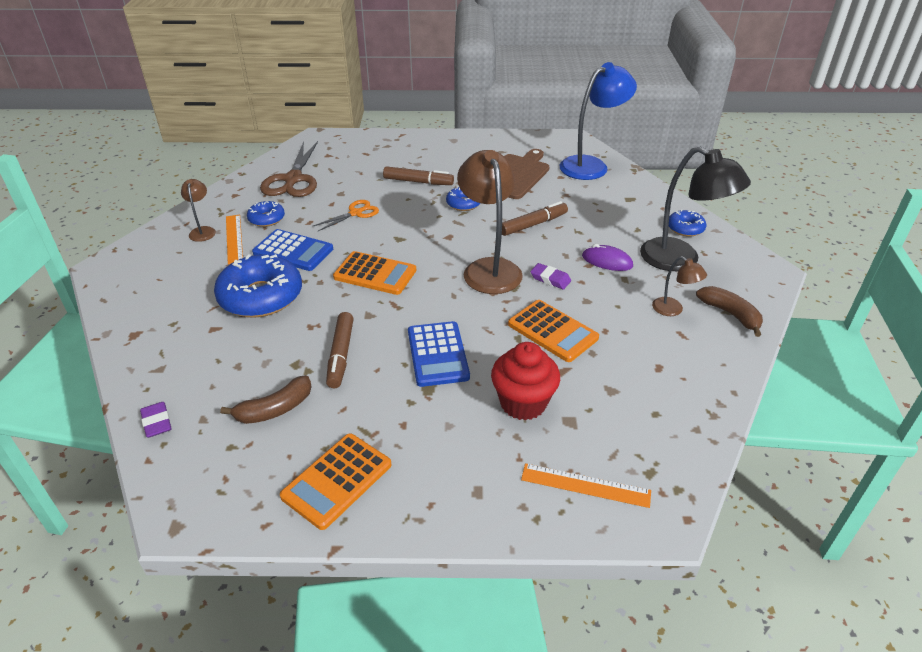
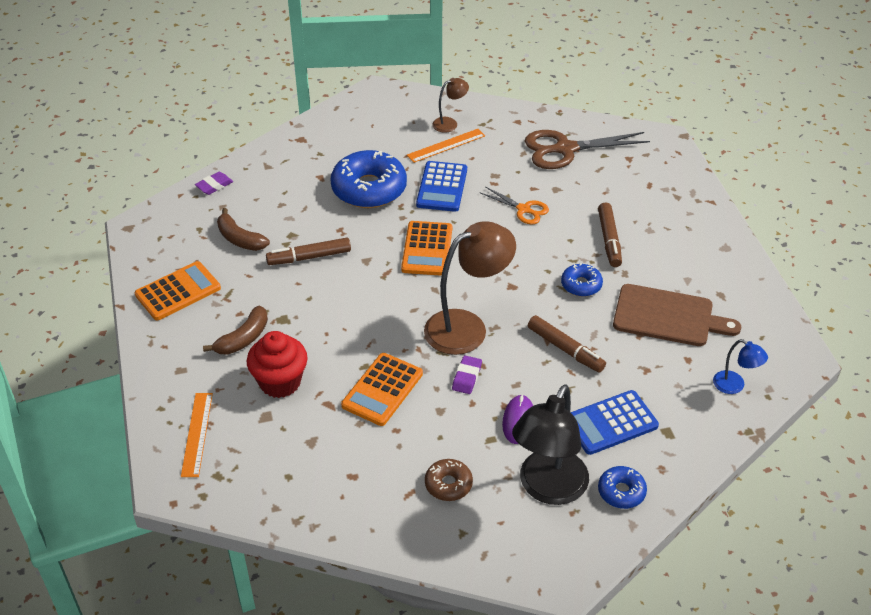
camera: 75 degrees right, 5 degrees up
blue donut [247,201,285,227] -> none
orange calculator [280,433,391,530] -> orange calculator turned 120 degrees clockwise [135,261,221,320]
blue calculator [408,321,470,387] -> blue calculator moved to [571,390,659,455]
blue lamp [559,62,637,180] -> blue lamp [713,339,768,394], size x0.48
brown lamp [652,256,707,316] -> brown donut [425,459,473,501]
brown banana [696,286,763,337] -> brown banana moved to [203,305,268,355]

